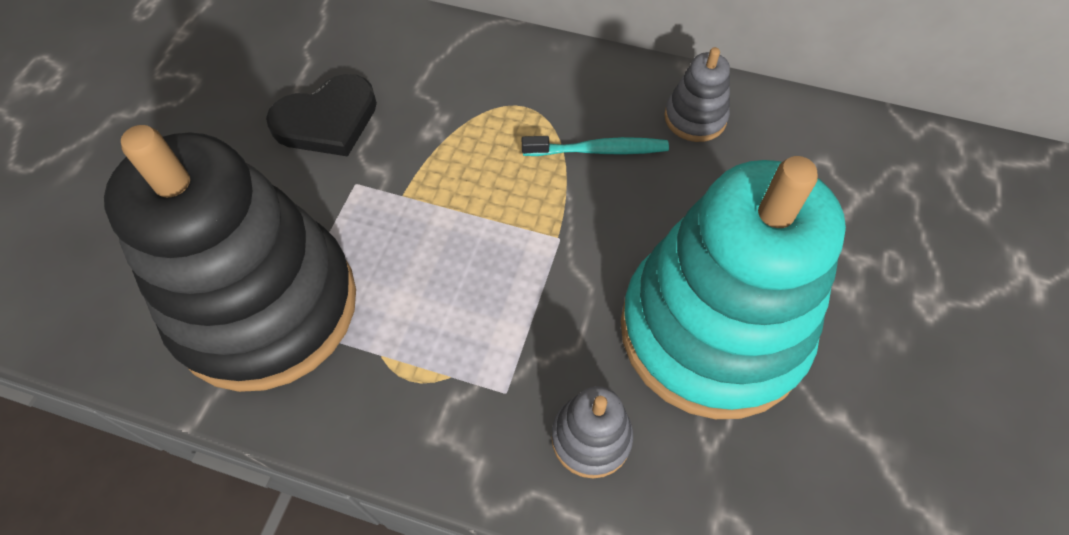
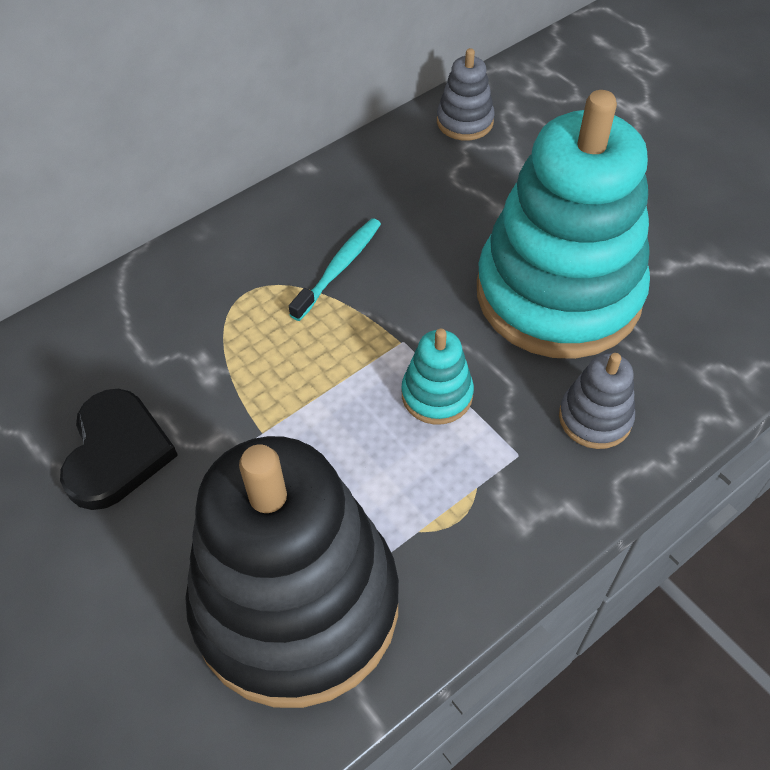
camera: 55 degrees left, 5 degrees down
grey stacking toy [664,47,730,142] -> grey stacking toy moved to [437,48,495,140]
none -> turquoise stacking toy [401,329,474,425]

